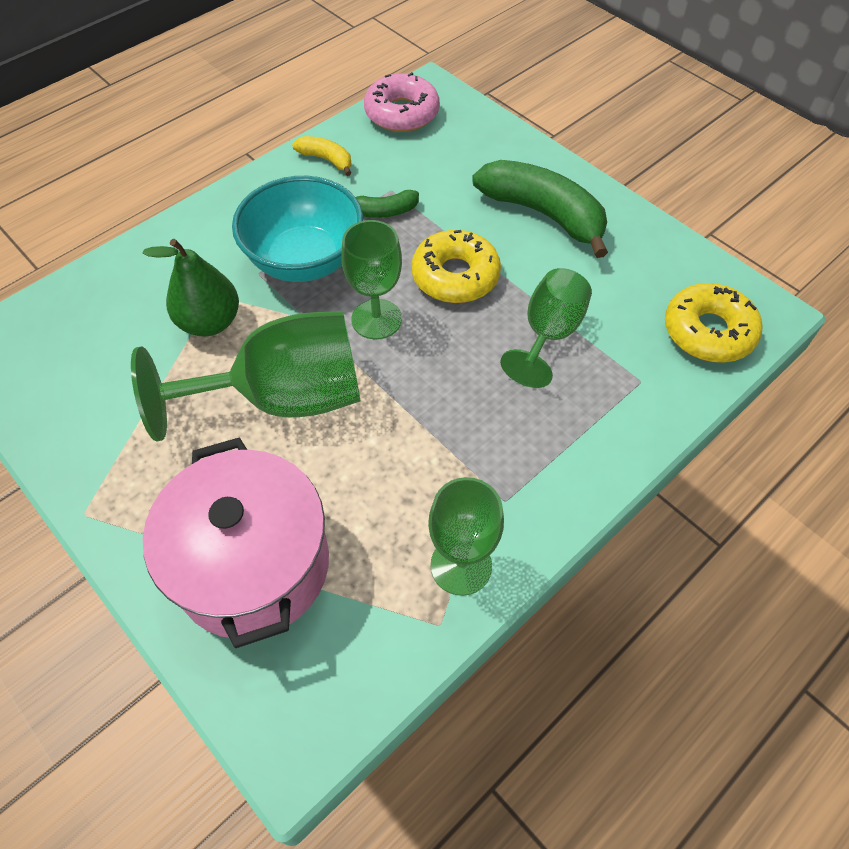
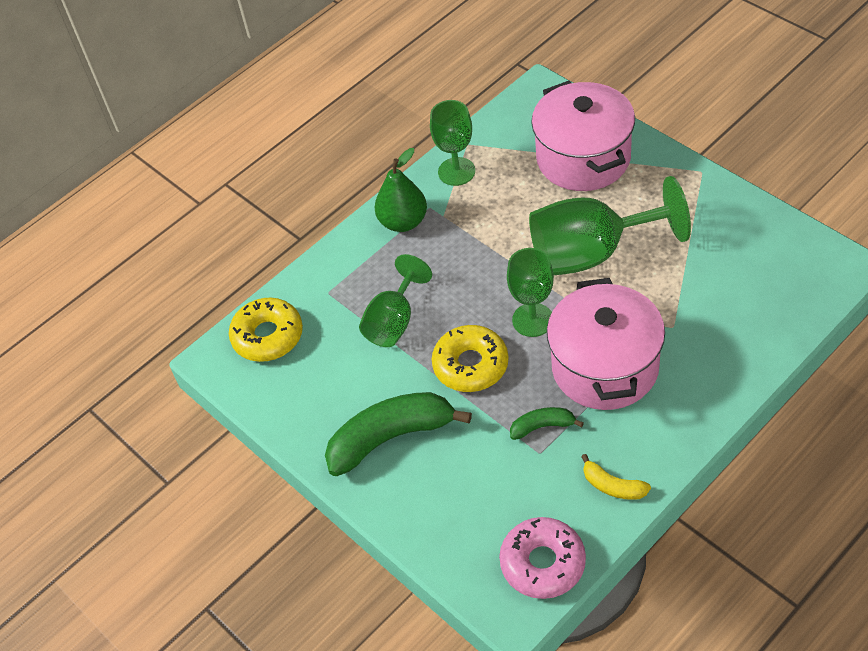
camera: 175 degrees left, 5 degrees down
green pear [142,239,239,336] -> green pear moved to [375,148,427,232]
turquoise bowl [232,176,363,282] -> pink pot [547,278,665,410]
green banana [472,160,608,258] -> green banana turned 120 degrees clockwise [325,392,472,476]

